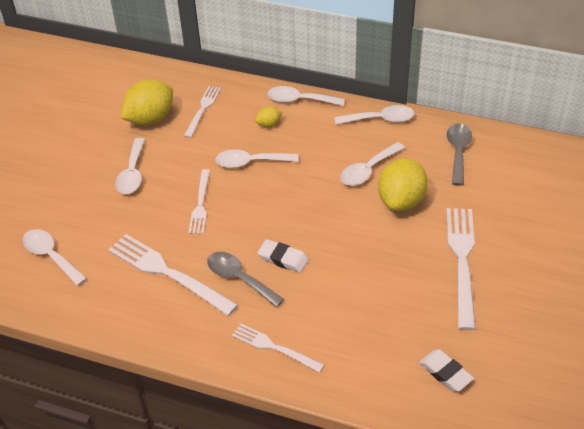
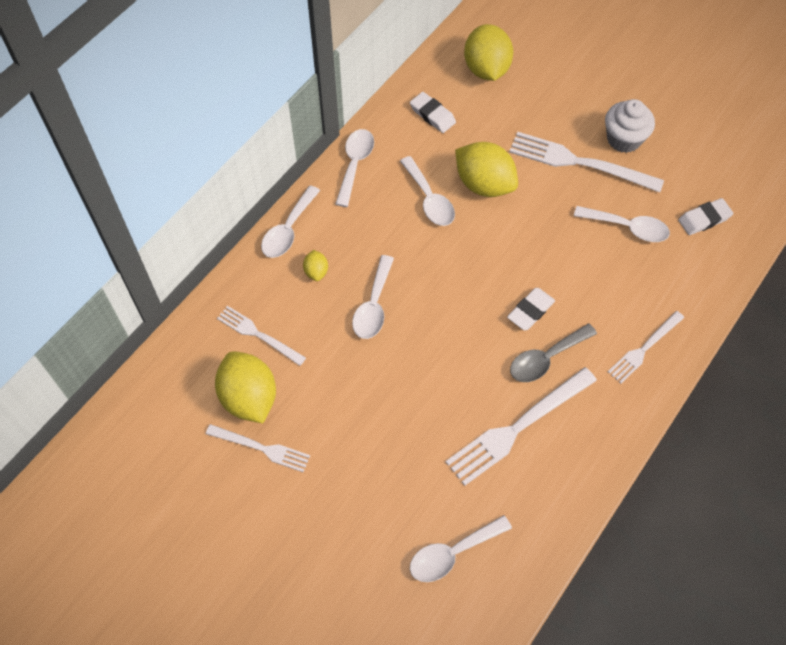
camera: 75 degrees left, 15 degrees up
white spoon [115,138,145,194] -> white spoon moved to [574,206,670,242]
white fork [188,169,210,234] -> white fork moved to [206,424,310,472]
grey spoon [447,123,472,186] -> white eraser [410,92,456,133]
none -> yellow lemon [464,24,513,81]
none -> white cupcake [605,99,655,153]

